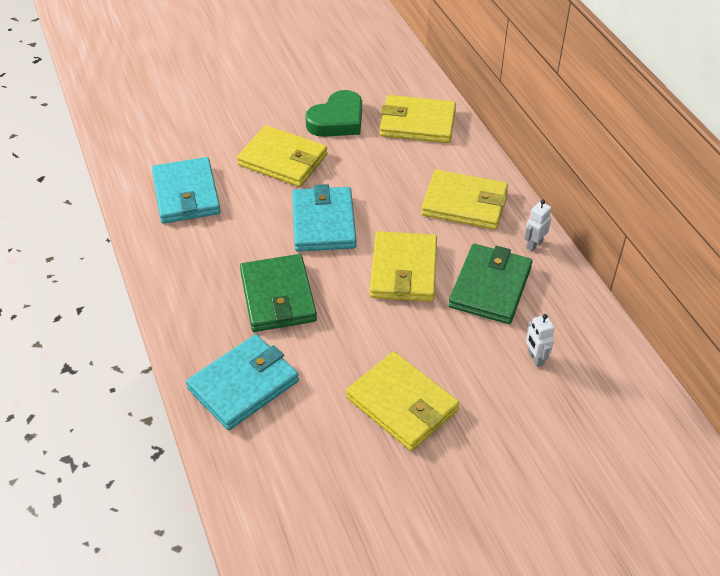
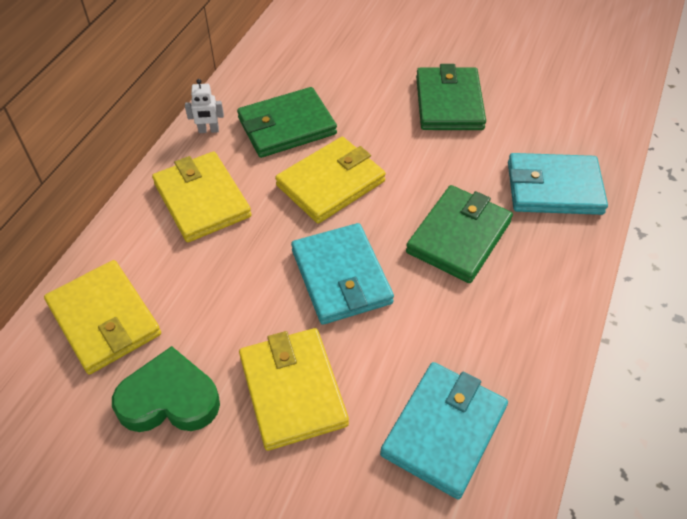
camera: 135 degrees left, 5 degrees up
turquoise wallet [292,184,357,252] -> turquoise wallet turned 60 degrees counterclockwise [291,223,394,325]
yellow wallet [346,352,459,451] -> green wallet [416,64,486,130]
white robot [526,314,554,367] -> none

